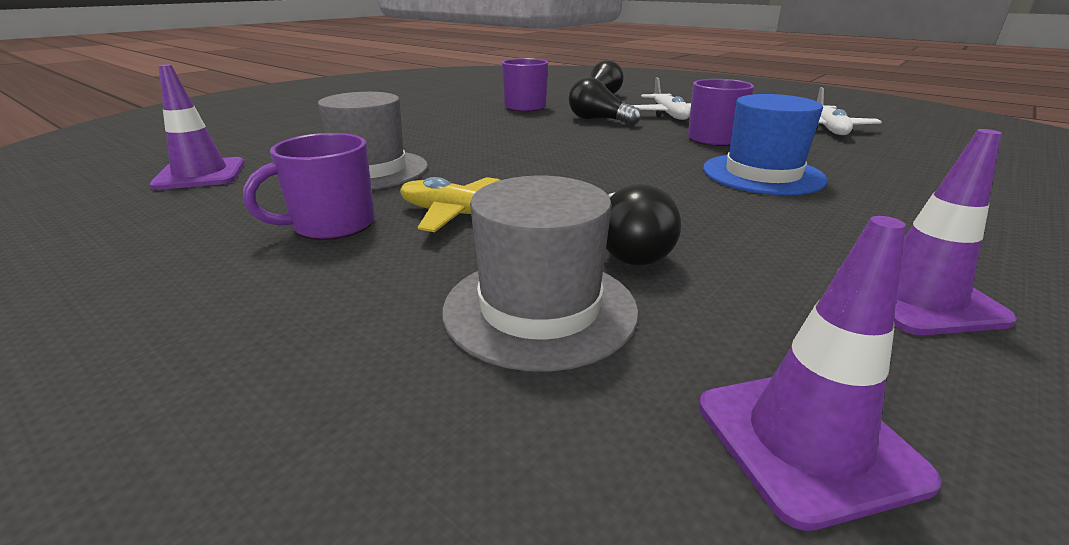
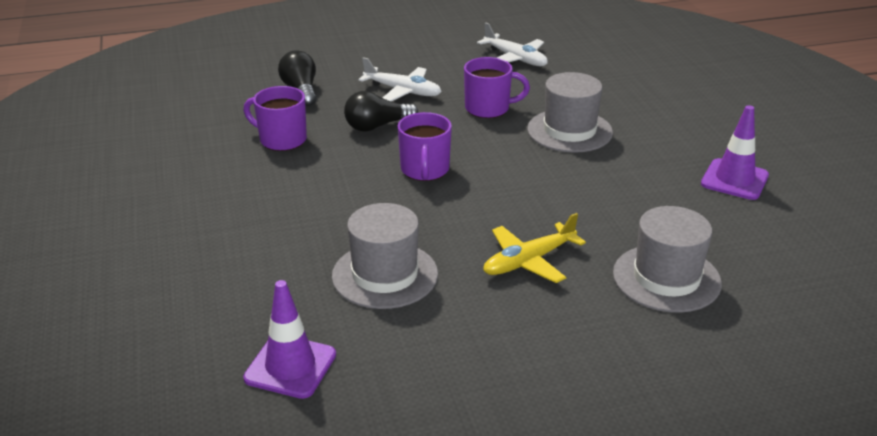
camera: 55 degrees left, 5 degrees up
purple mug [243,133,375,240] -> purple mug moved to [398,112,452,181]
black light bulb [606,184,681,266] -> none
purple traffic cone [699,216,942,531] -> none
blue hat [703,94,828,195] -> grey hat [527,72,613,153]

